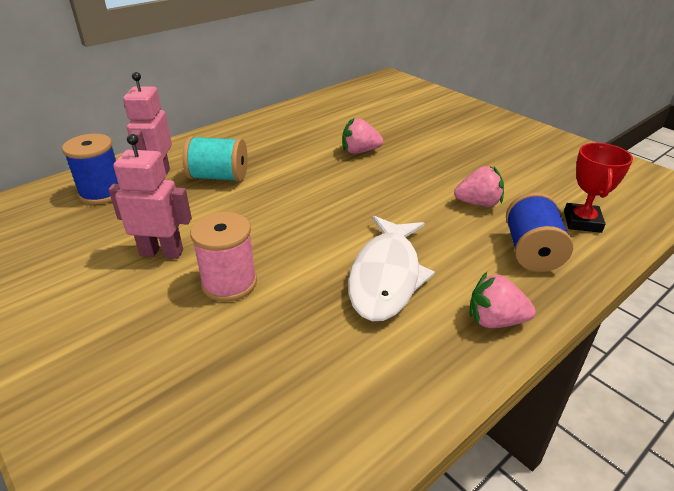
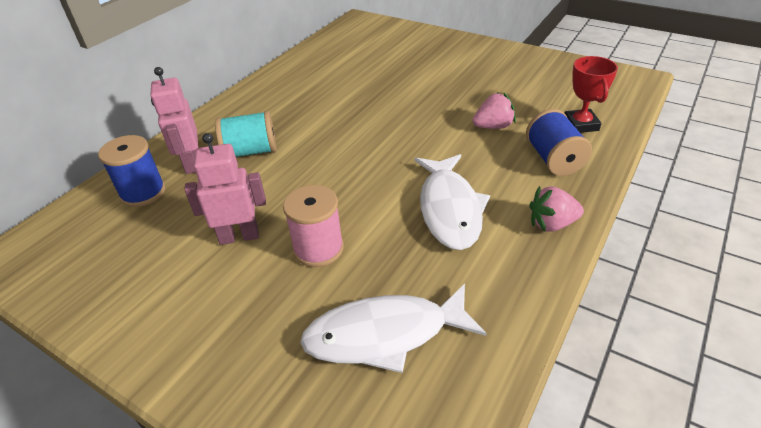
camera: 15 degrees left, 5 degrees up
pink strawberry [342,118,383,154] -> none
none -> white fish [300,284,487,373]

